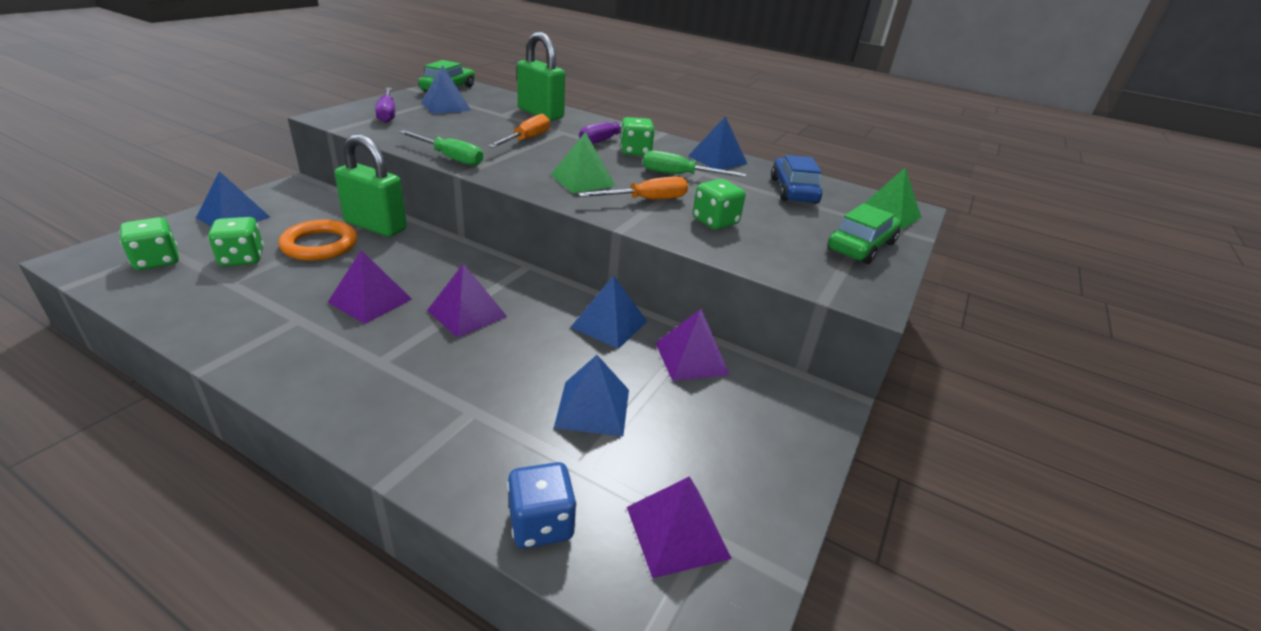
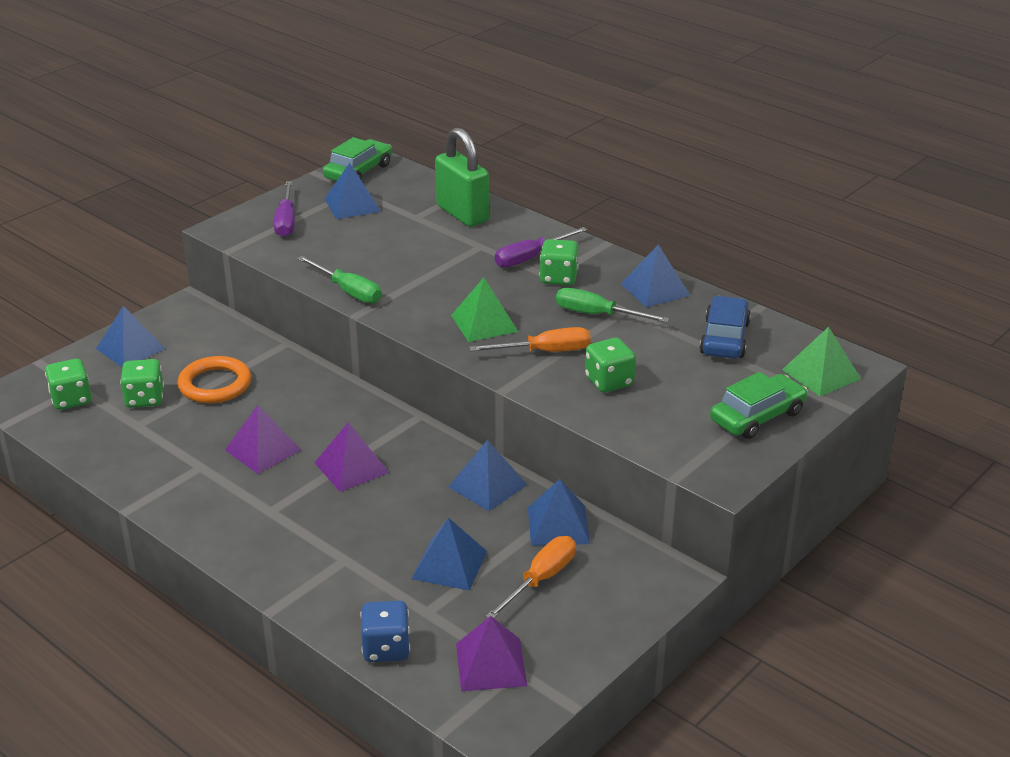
camera: 15 degrees right, 0 degrees up
green padlock [335,134,407,237] -> none
orange screwdriver [488,114,550,148] -> orange screwdriver moved to [485,536,576,618]
purple pyramid [656,309,730,381] -> blue pyramid [528,479,590,546]

